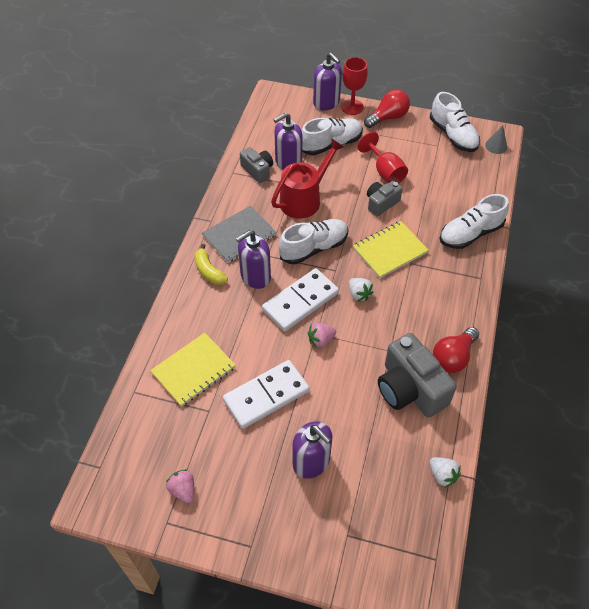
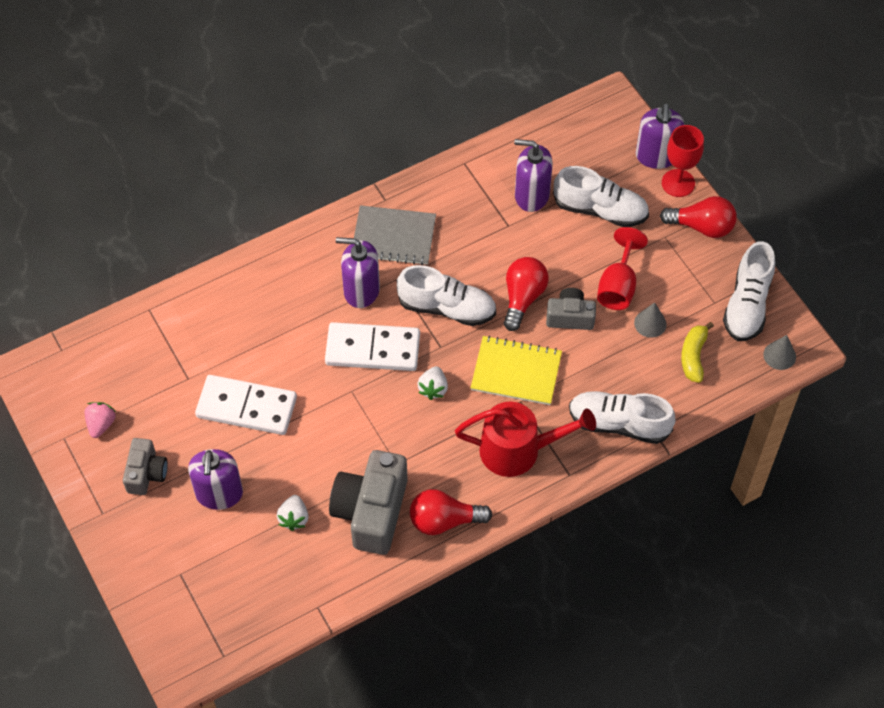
camera: 45 degrees right, 5 degrees up
yellow notebook [150,333,236,407] -> none
yellow banana [194,244,228,285] -> yellow banana moved to [681,322,714,383]
grey camera [240,147,273,183] -> grey camera moved to [123,438,168,495]
red watering can [271,138,344,219] -> red watering can moved to [455,402,596,477]
pink strawberry [308,323,336,348] -> none
white strawberry [430,457,461,488] -> white strawberry moved to [277,495,308,531]
none -> red light bulb [504,257,549,331]
none -> grey cone [634,302,667,338]

